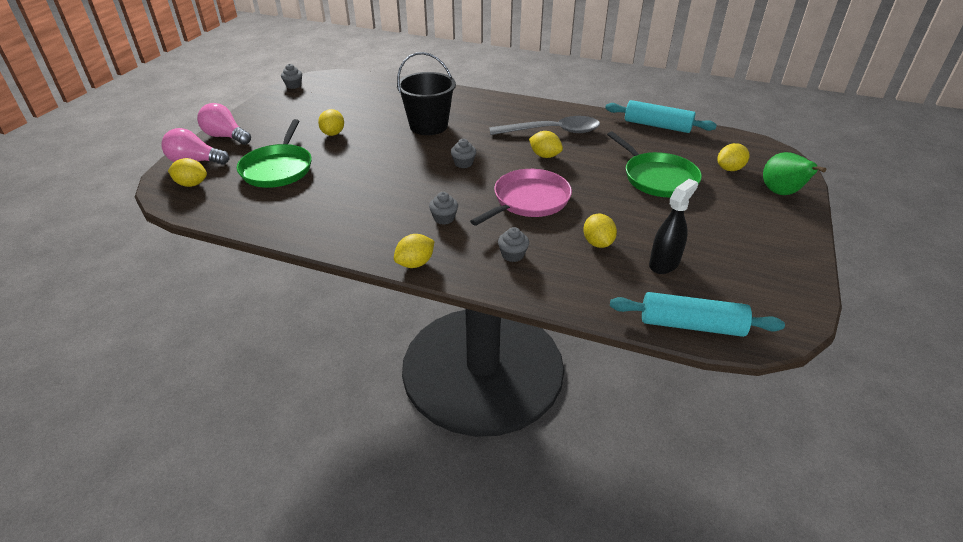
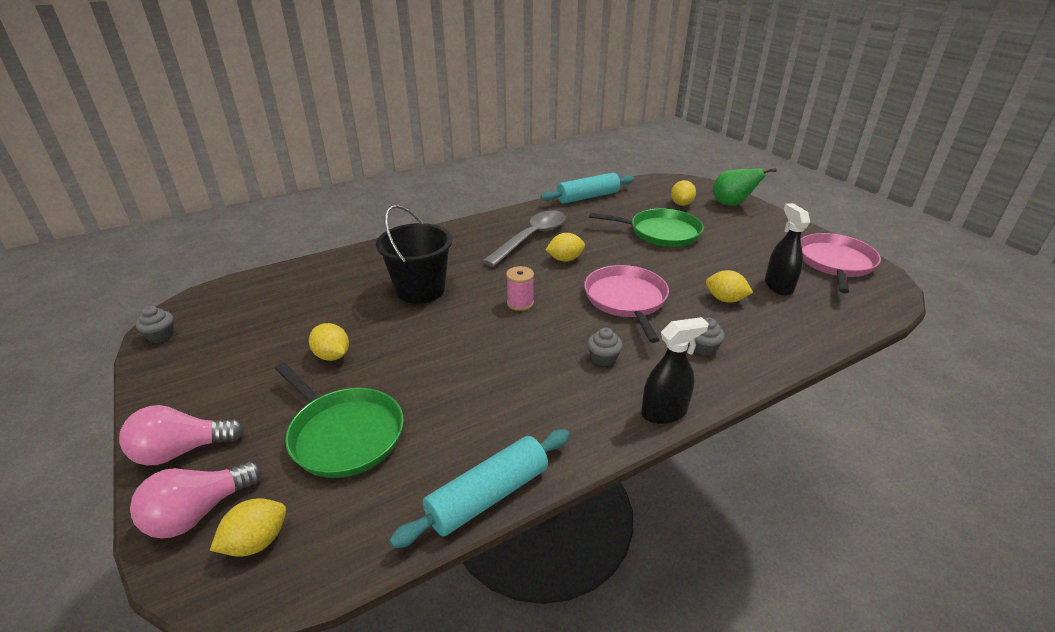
camera: 50 degrees left, 5 degrees down
yellow lemon [394,234,434,268] -> black spray bottle [641,317,709,424]
grey cupcake [451,139,476,168] -> pink spool [506,266,534,311]
turquoise rolling pin [610,292,785,337] -> turquoise rolling pin moved to [389,429,570,548]
none -> pink pan [801,233,881,293]

